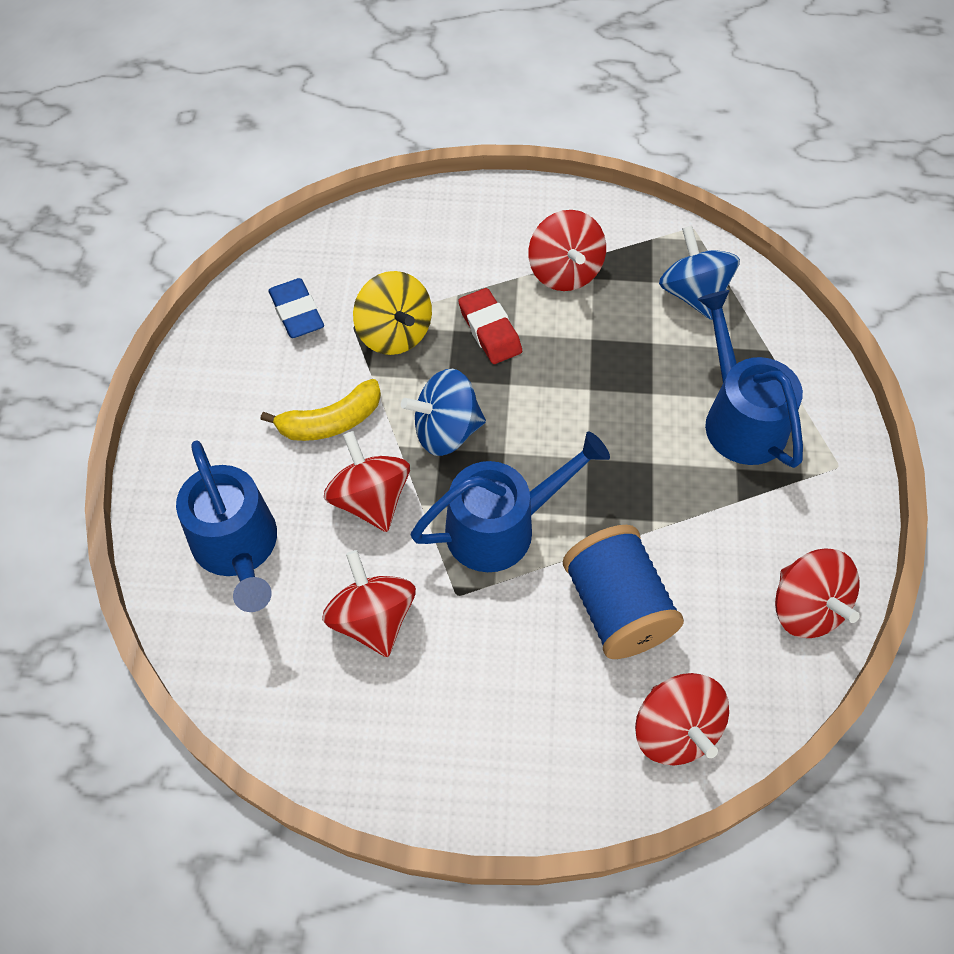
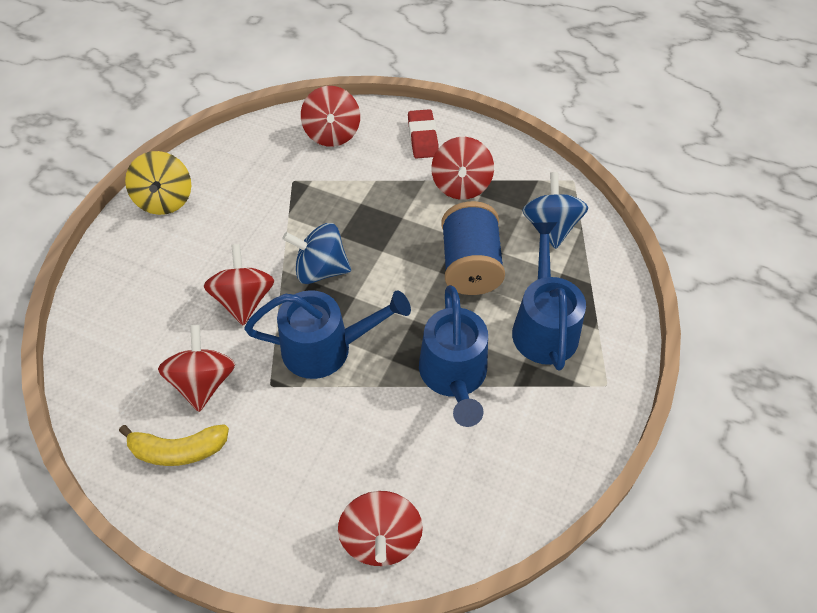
camera: 20 degrees right, 5 degrees down
blue watering can [176,440,277,612] -> blue watering can moved to [419,285,488,427]
yellow banana [260,379,381,441] -> yellow banana moved to [119,424,229,466]
blue eraser [268,278,324,338] -> none
yellow spinning top [353,271,432,355] -> yellow spinning top moved to [125,151,191,215]
red eraser [458,288,522,364] -> red eraser moved to [408,109,439,159]
blue spool [563,525,684,659] -> blue spool moved to [441,201,505,295]
red spinning top [775,548,860,638] -> red spinning top moved to [301,86,360,147]

